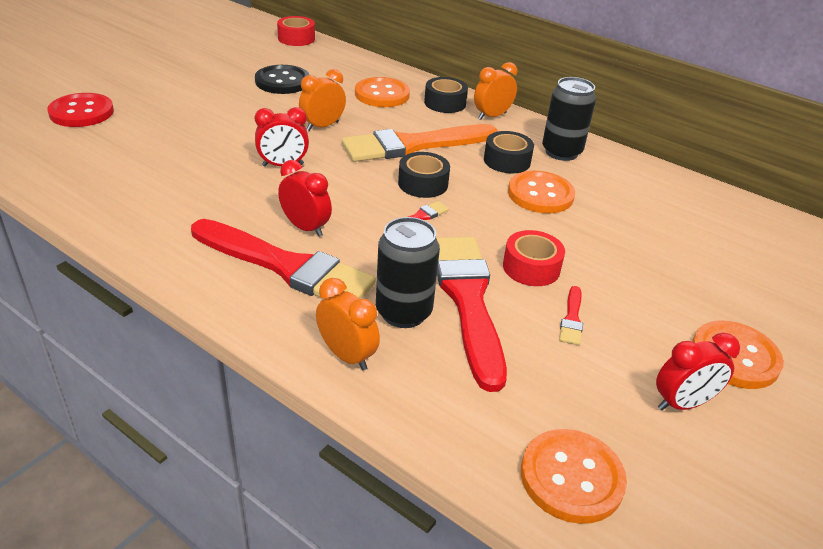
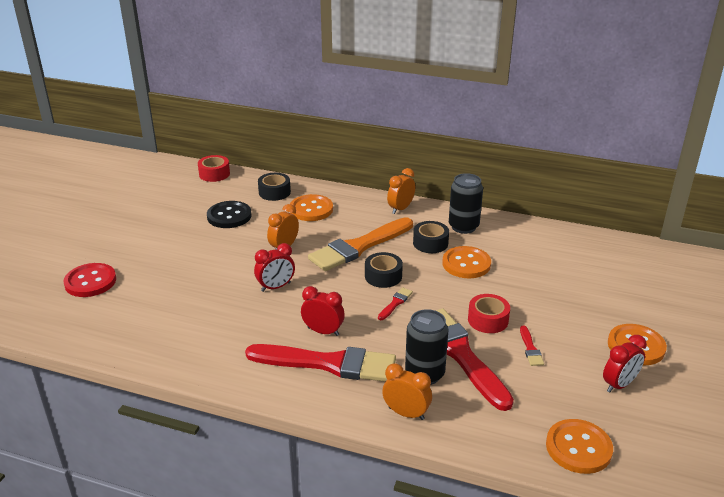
camera: 15 degrees left, 5 degrees down
black tape [424,77,468,113] -> black tape moved to [258,173,291,201]

